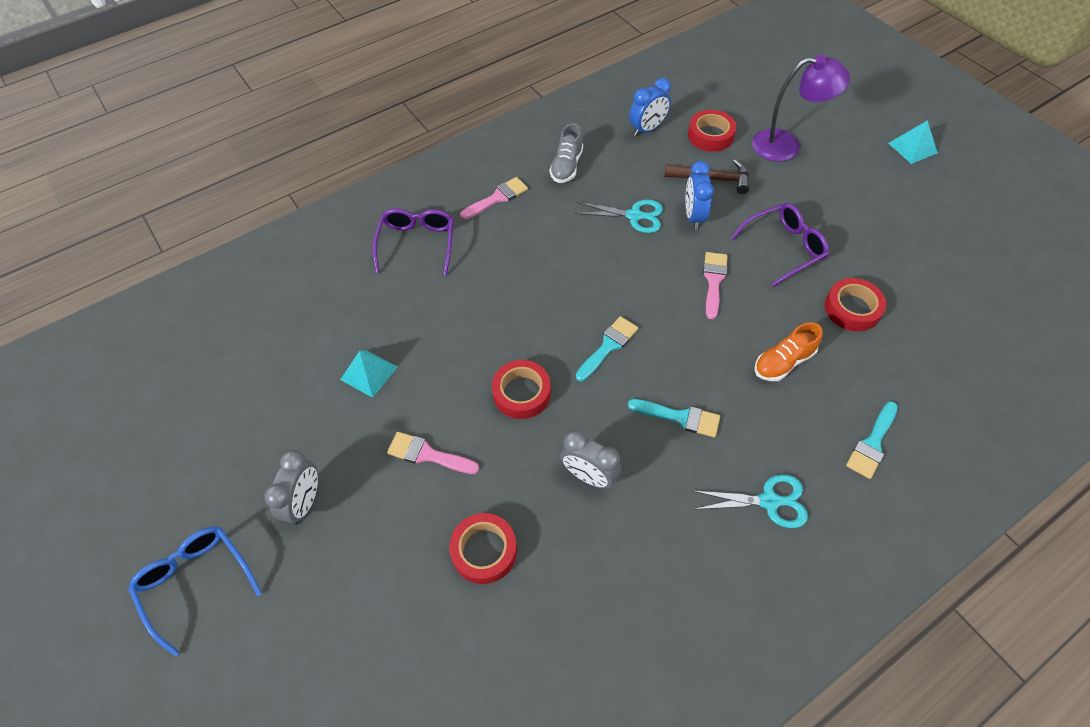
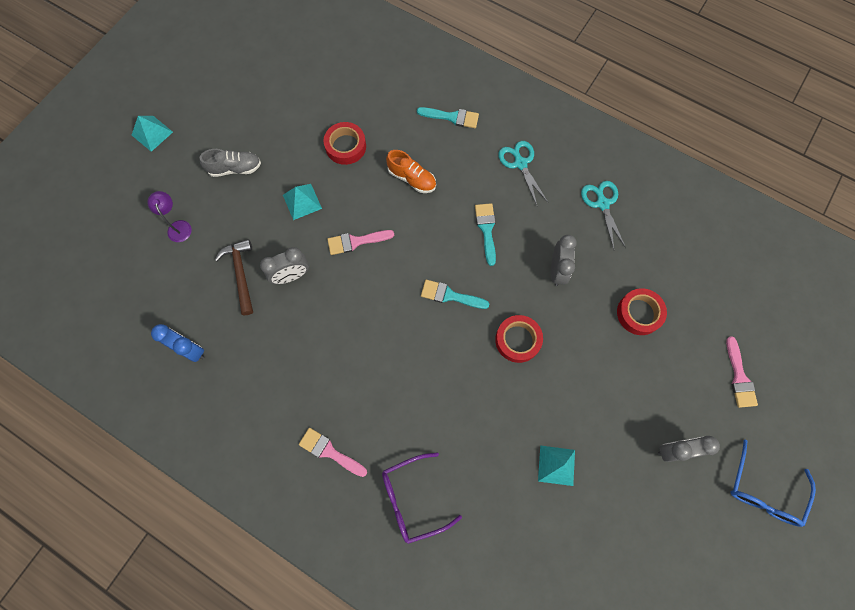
camera: 115 degrees left, 15 degrees up
pink brush [387,432,479,474] -> pink brush moved to [726,336,758,408]
grey shoe [550,123,583,183] -> grey shoe moved to [200,149,261,177]
turquoise scissors [574,200,663,233] -> turquoise scissors moved to [581,181,626,249]
blue clock [686,161,714,229] -> grey clock [260,247,309,284]
red tape [688,110,737,152] -> none
purple glasses [731,203,829,287] -> turquoise pyramid [283,184,322,220]
purple lamp [752,54,850,162] -> purple lamp [147,191,192,242], size x0.55

